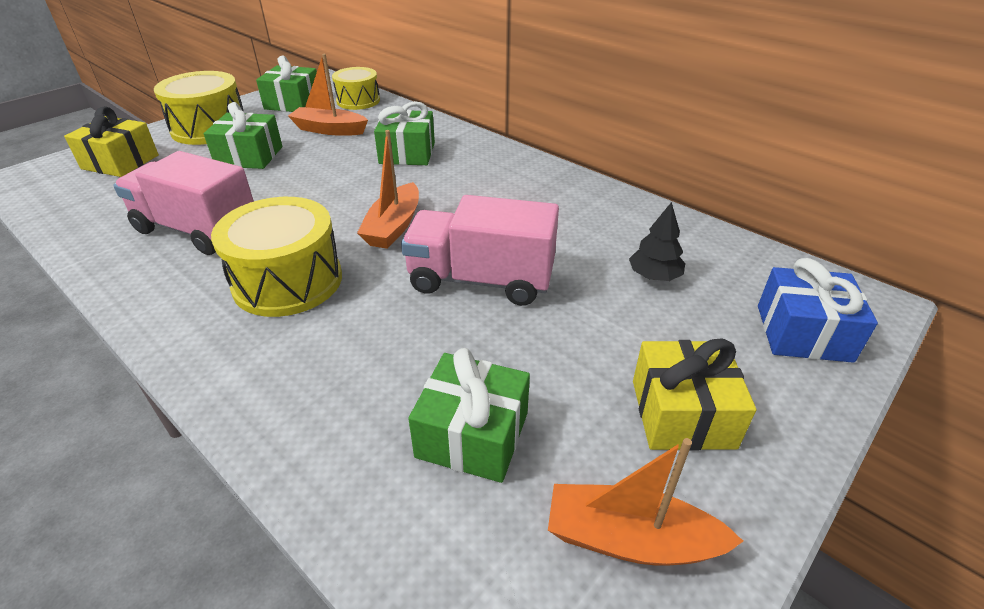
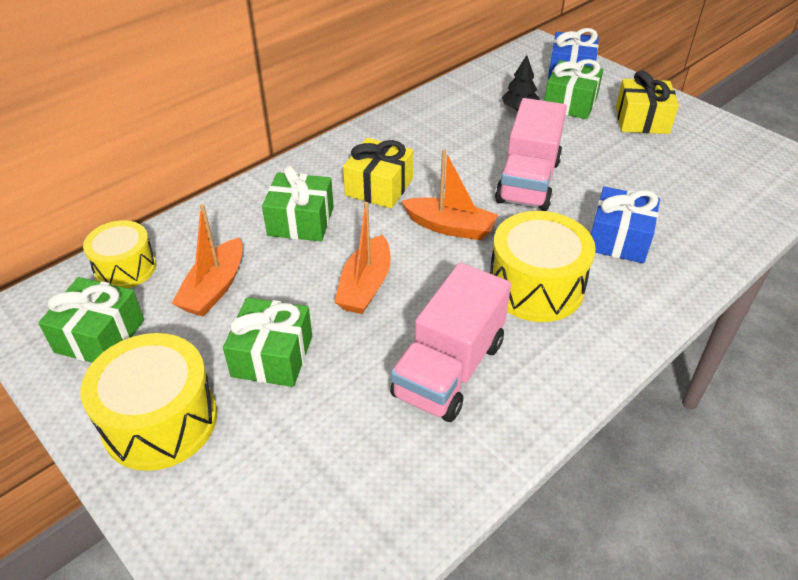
camera: 85 degrees left, 5 degrees up
yellow gift [64,106,159,177] -> yellow gift moved to [343,138,413,209]
green gift [408,348,530,483] -> green gift moved to [544,59,603,119]
orange boat [548,438,743,565] -> orange boat moved to [334,202,390,314]
none -> blue gift [590,186,660,263]

